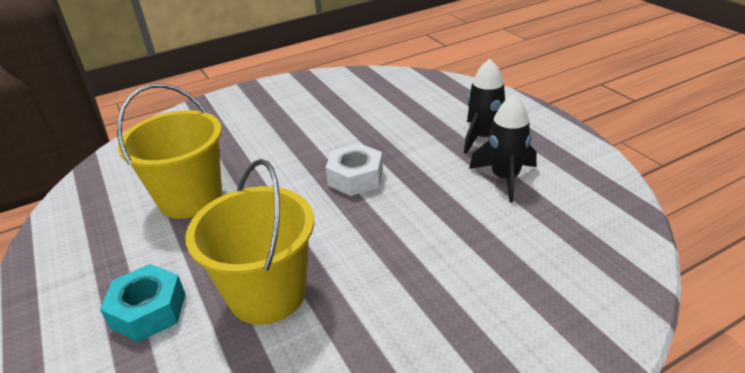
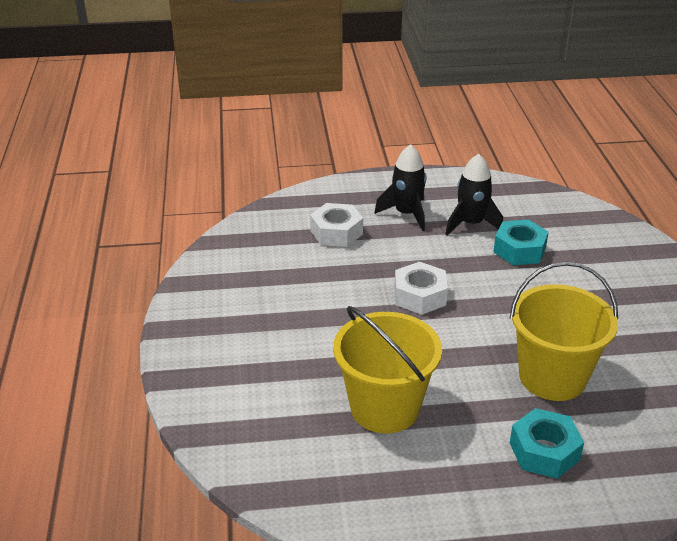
camera: 70 degrees left, 0 degrees up
none -> white nut [310,203,363,247]
none -> turquoise nut [493,219,549,265]

